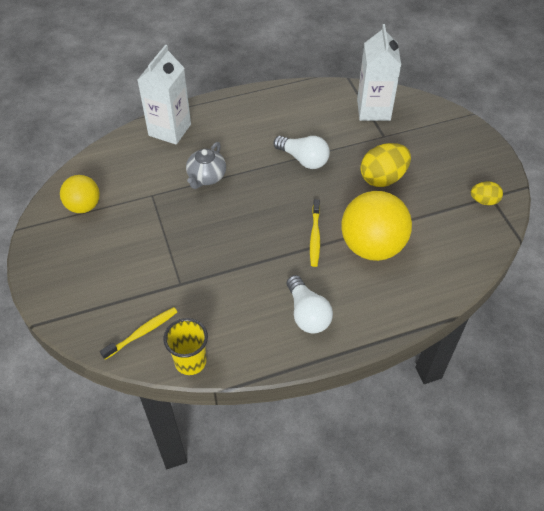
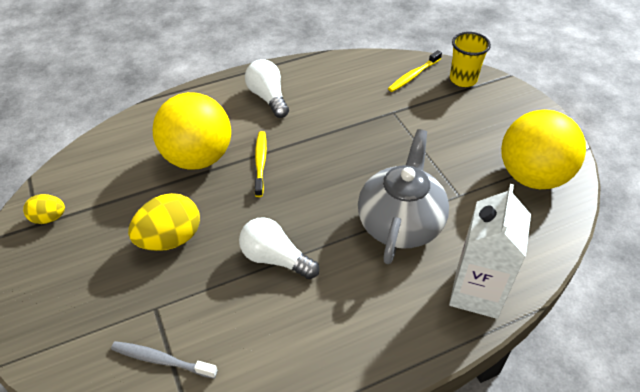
camera: 175 degrees right, 5 degrees down
yellow ball [60,175,100,213] -> yellow ball [501,110,586,189], size x1.71
yellow cup [163,318,208,375] -> yellow cup moved to [450,32,491,87]
grey teapot [186,142,226,189] -> grey teapot [358,129,449,264], size x1.69
white carton [357,24,401,121] -> grey toothbrush [111,341,218,379]

